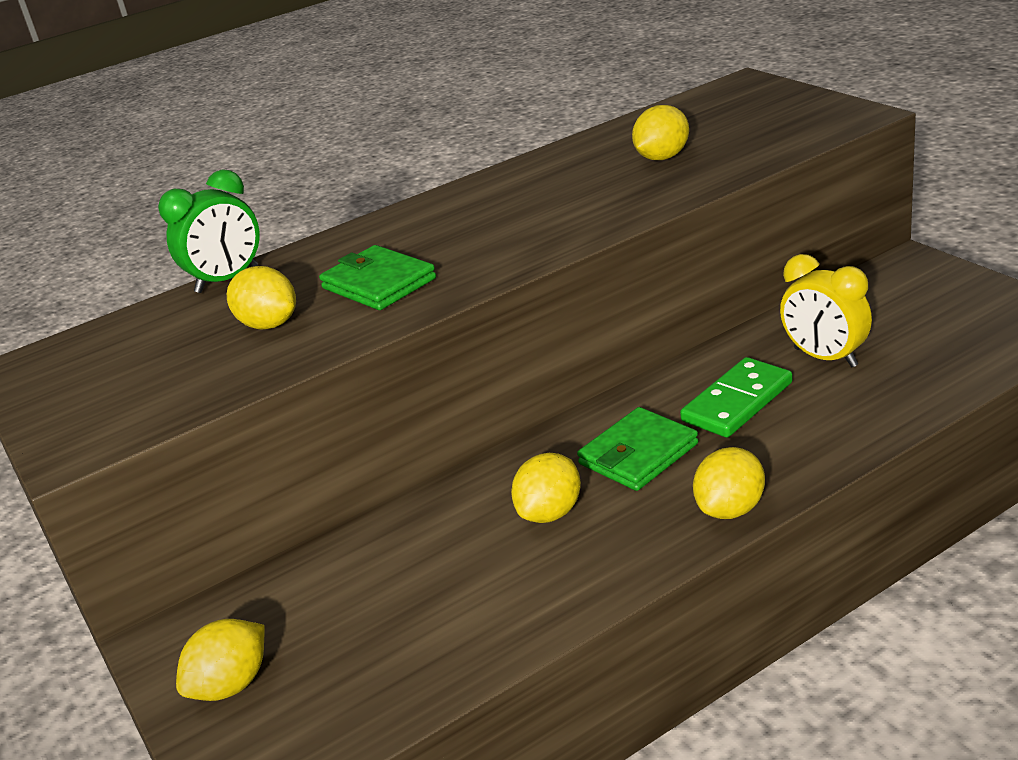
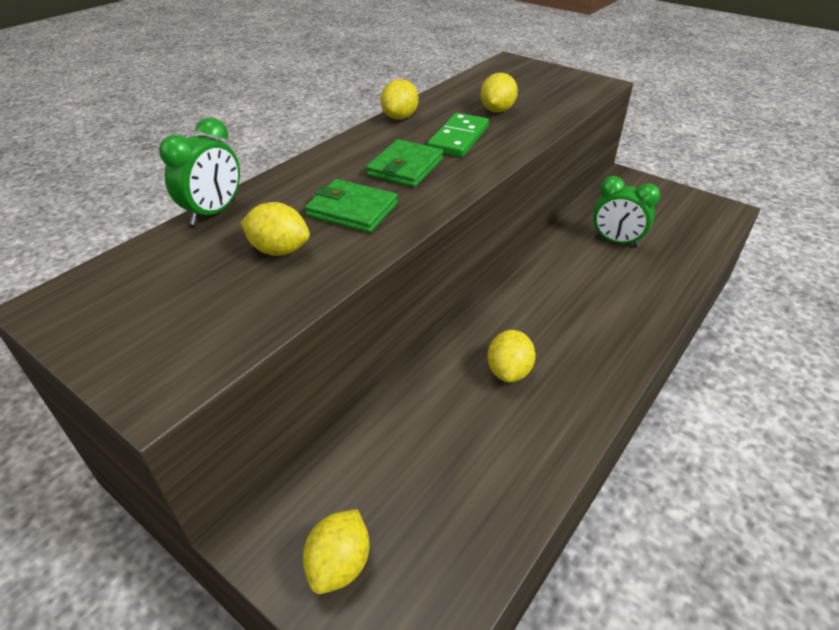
camera: 25 degrees left, 10 degrees up
green wallet [577,407,698,491] -> green wallet moved to [366,139,443,187]
green domino [680,357,793,438] -> green domino moved to [427,113,489,157]
yellow lemon [693,447,765,519] -> yellow lemon moved to [381,79,418,120]
yellow clock [780,254,872,367] -> green clock [593,176,660,247]

